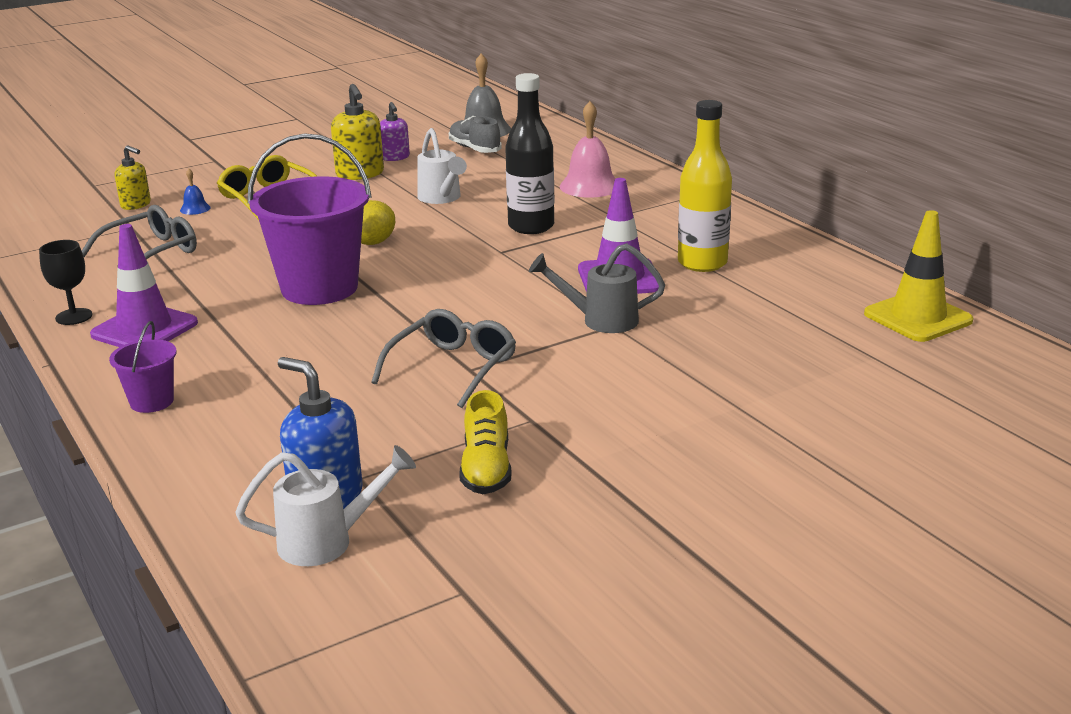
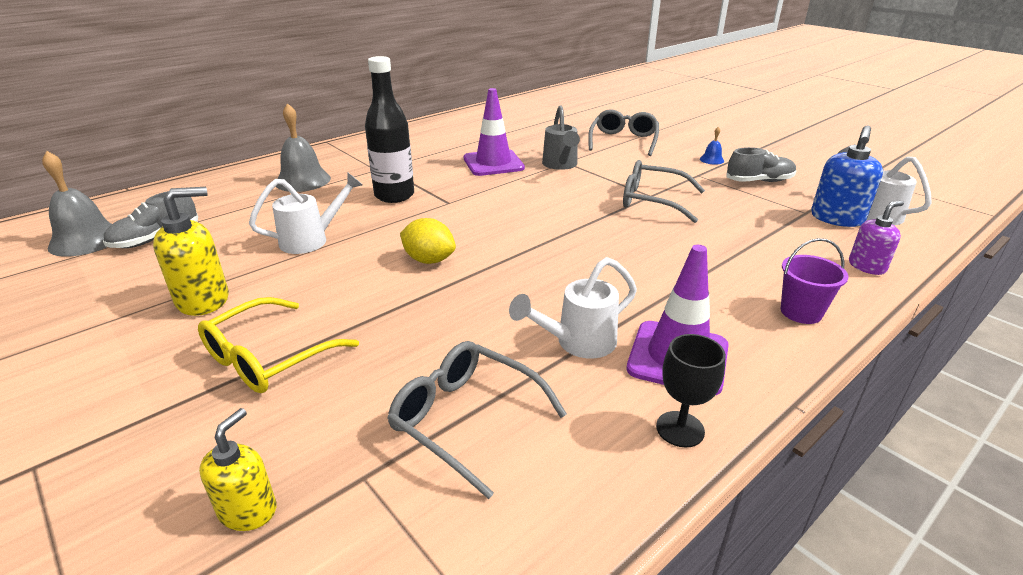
camera: 100 degrees left, 5 degrees up
blue bell [180,169,210,215] -> blue bell moved to [700,127,724,165]
purple bucket [248,133,372,305] -> none
purple soap dispenser [380,102,410,161] -> purple soap dispenser moved to [849,201,904,275]
yellow shoe [459,390,512,494] -> grey shoe [727,147,796,182]
pink bell [560,101,616,198] -> grey bell [276,103,331,192]
yellow bottle [678,100,732,272] -> none
yellow traffic cone [864,210,973,342] -> none
none -> white watering can [509,257,637,359]
none -> grey glasses [588,109,659,156]

